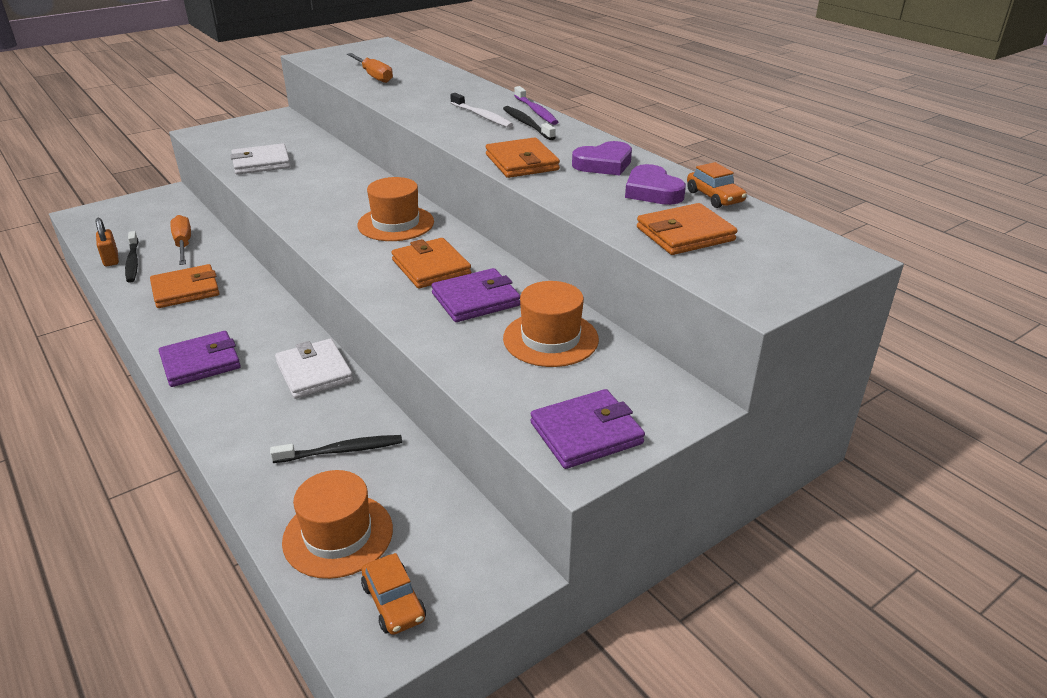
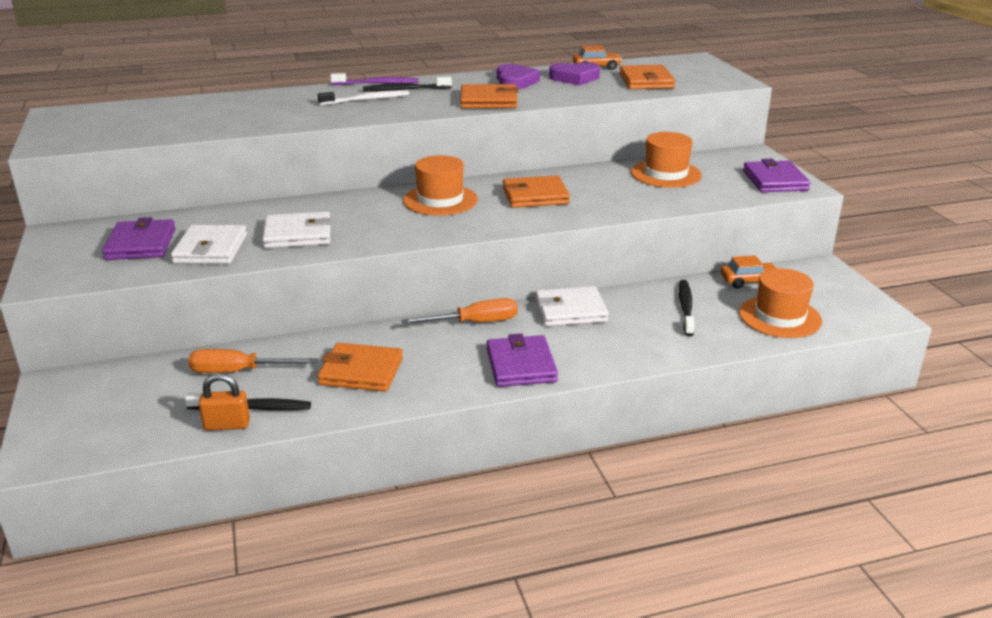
camera: 70 degrees left, 5 degrees down
orange wallet [150,264,219,308] -> orange wallet turned 75 degrees counterclockwise [317,343,403,392]
orange screwdriver [347,53,393,83] -> orange screwdriver moved to [401,298,518,324]
orange car [361,553,426,635] -> orange car moved to [721,255,777,289]
purple wallet [431,268,520,322] -> purple wallet moved to [102,217,175,260]
none -> white wallet [262,211,331,248]

